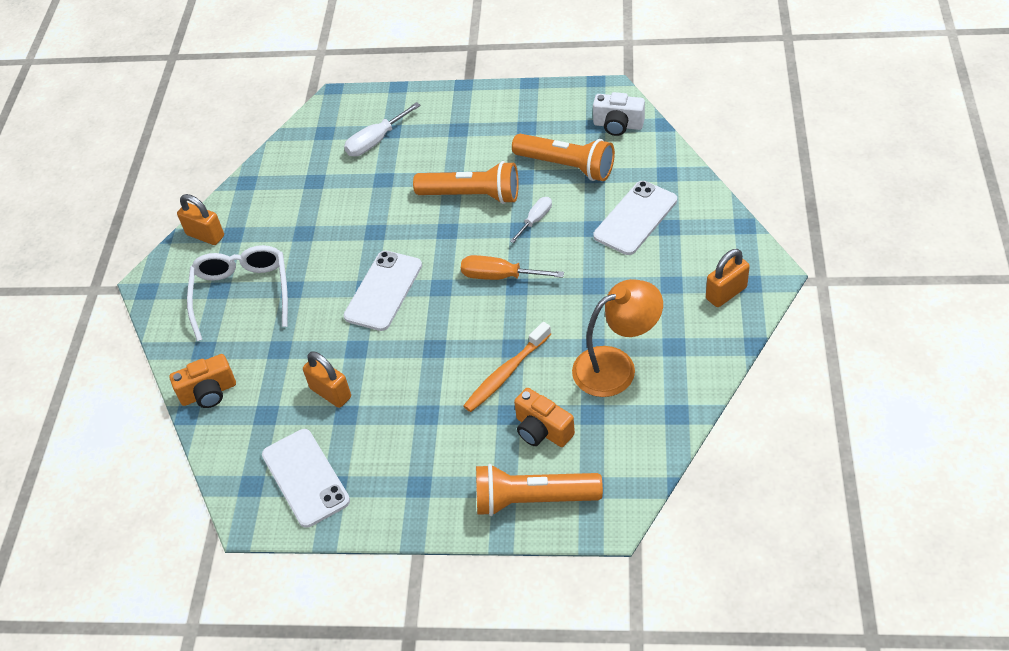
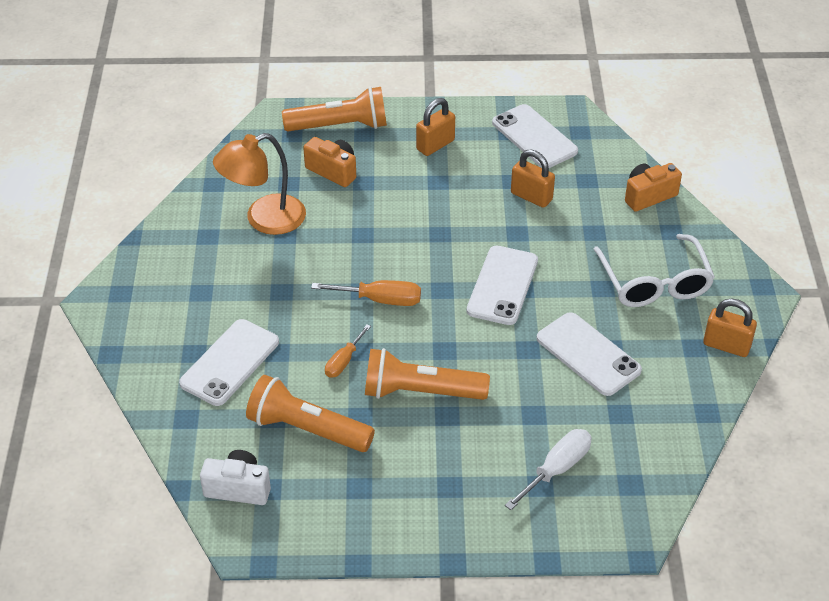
camera: 170 degrees right, 5 degrees down
orange toothbrush [463,322,551,412] -> none
white screwdriver [510,197,552,243] -> orange screwdriver [325,324,371,378]
orange padlock [706,249,750,307] -> orange padlock moved to [416,98,455,156]
none -> white phone [537,312,642,396]

